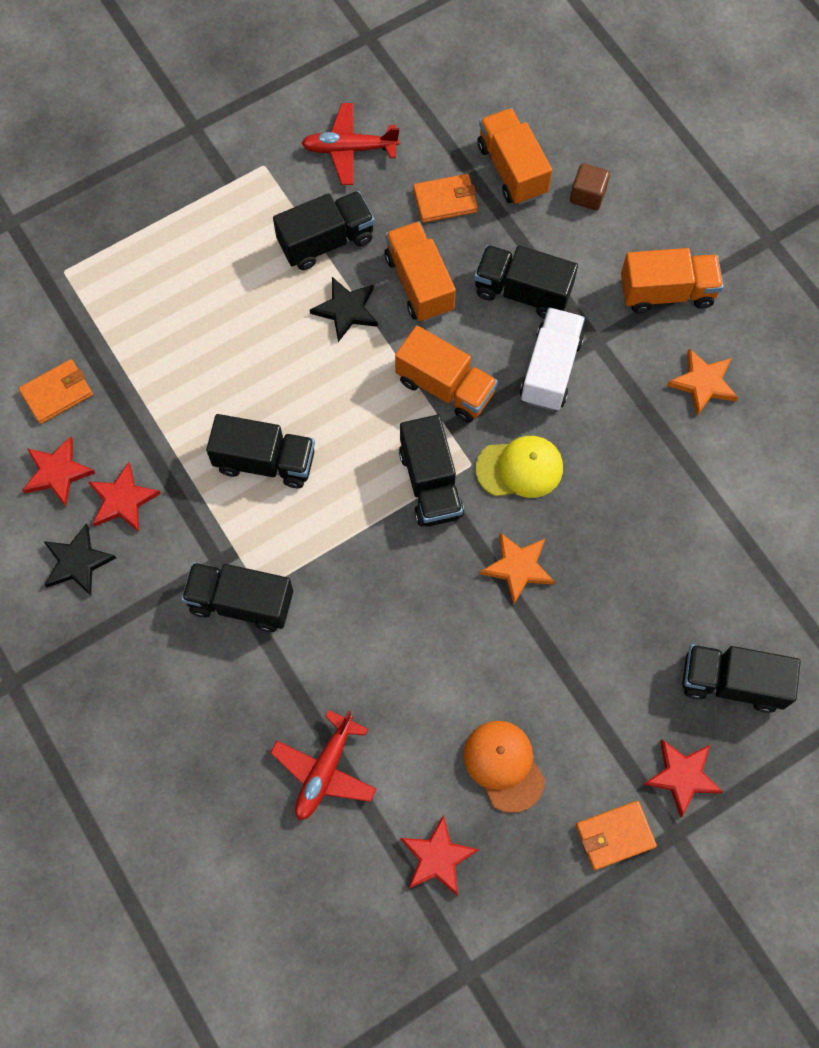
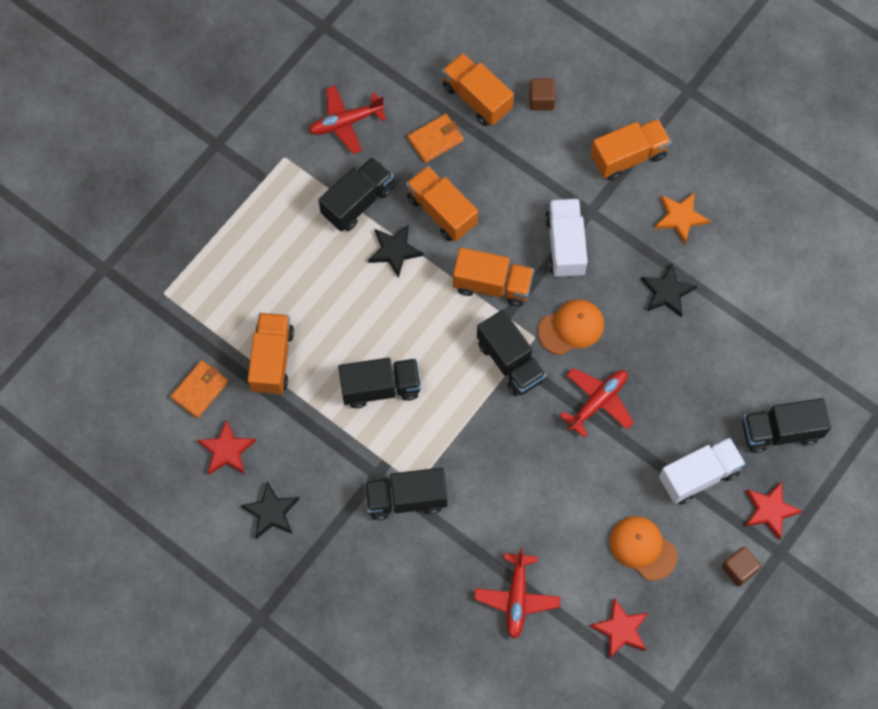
camera: 20 degrees left, 0 degrees up
red star [88,462,161,532] -> none
black truck [474,245,578,319] -> none
yellow cap [476,436,563,498] -> orange cap [538,299,604,355]
orange star [480,532,555,605] -> red plane [560,368,634,438]
orange wallet [576,801,657,870] -> brown cube [721,547,761,586]
none -> orange truck [248,313,294,395]
none -> black star [641,264,697,317]
none -> white truck [659,437,746,504]

